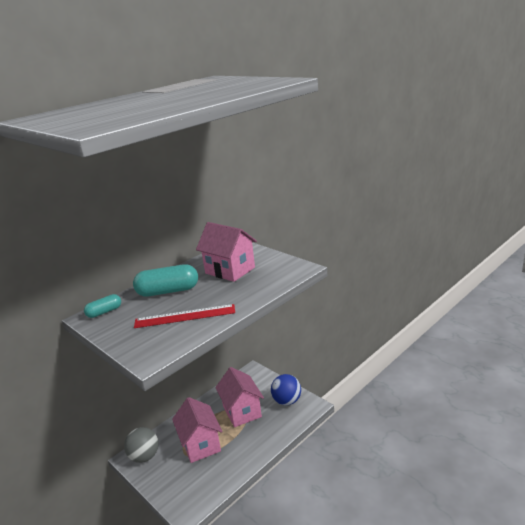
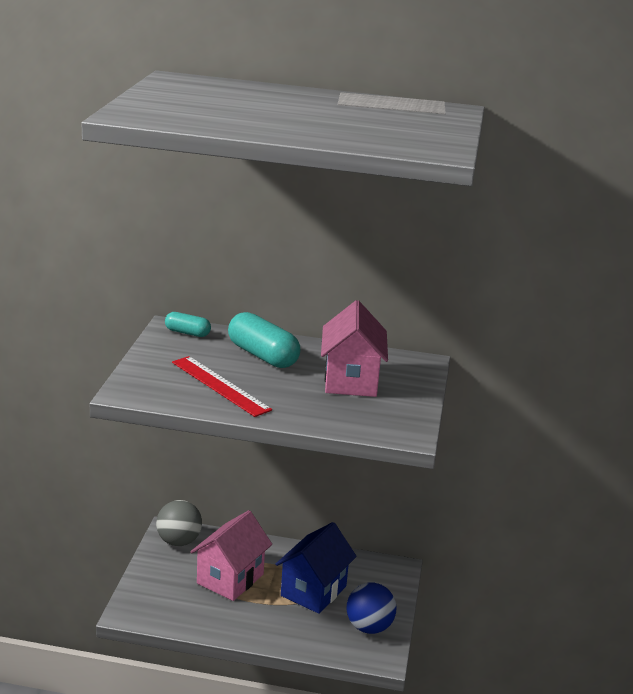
camera: 50 degrees right, 0 degrees up
pink house [215,367,264,427] -> blue house [275,522,357,614]

